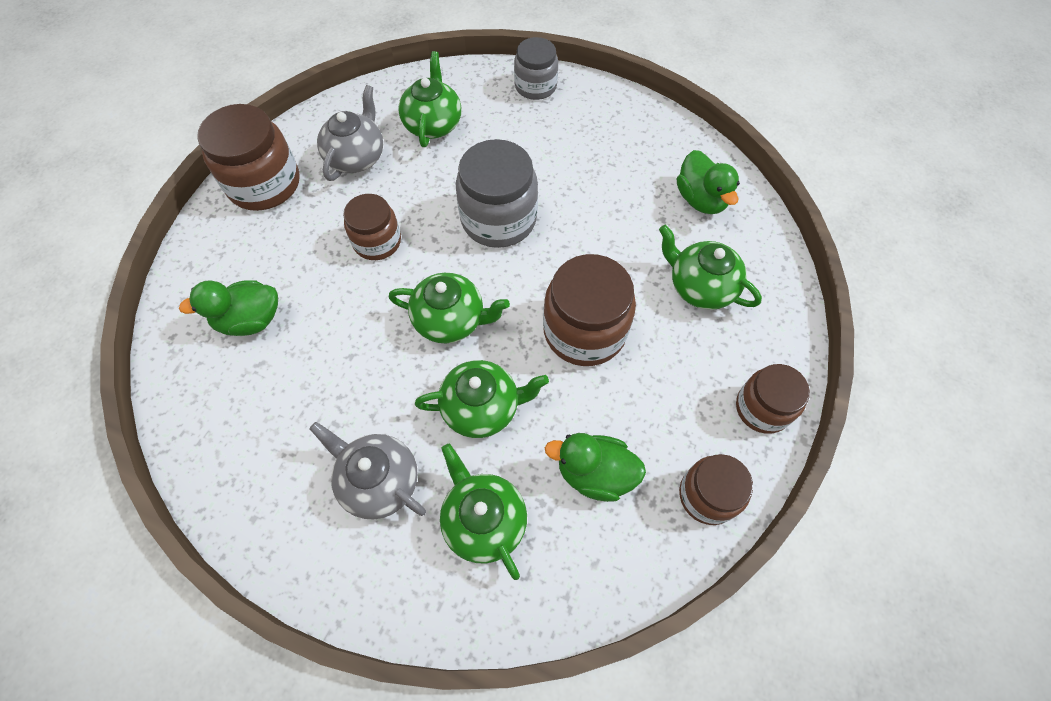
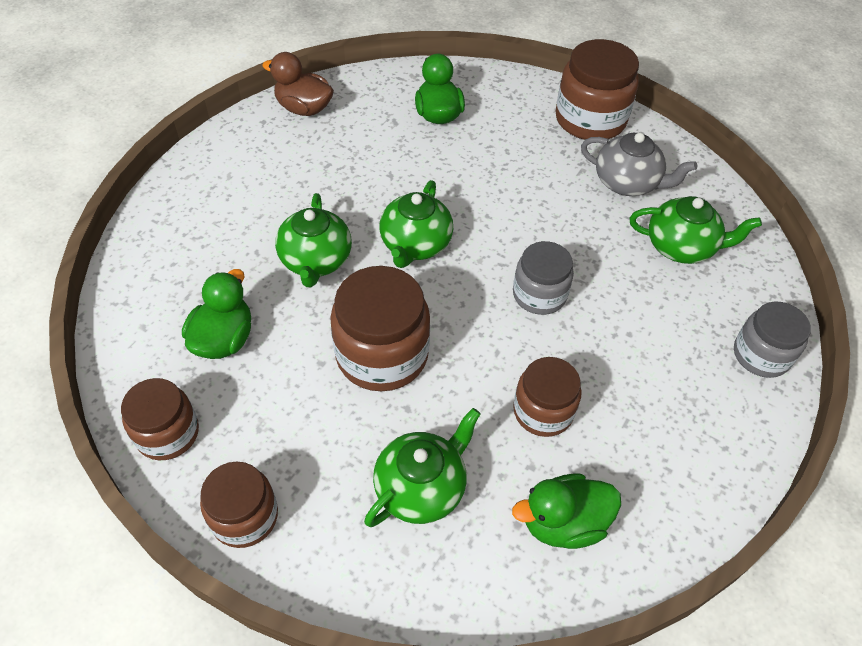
camera: 95 degrees right, 10 degrees down
grey teapot [309,422,426,520] -> none
brown jar [343,194,401,260] -> brown jar moved to [513,357,581,437]
green teapot [440,444,527,580] -> none
grey jar [456,139,538,248] -> grey jar [513,241,574,315], size x0.63
none -> brown duck [262,52,334,116]

